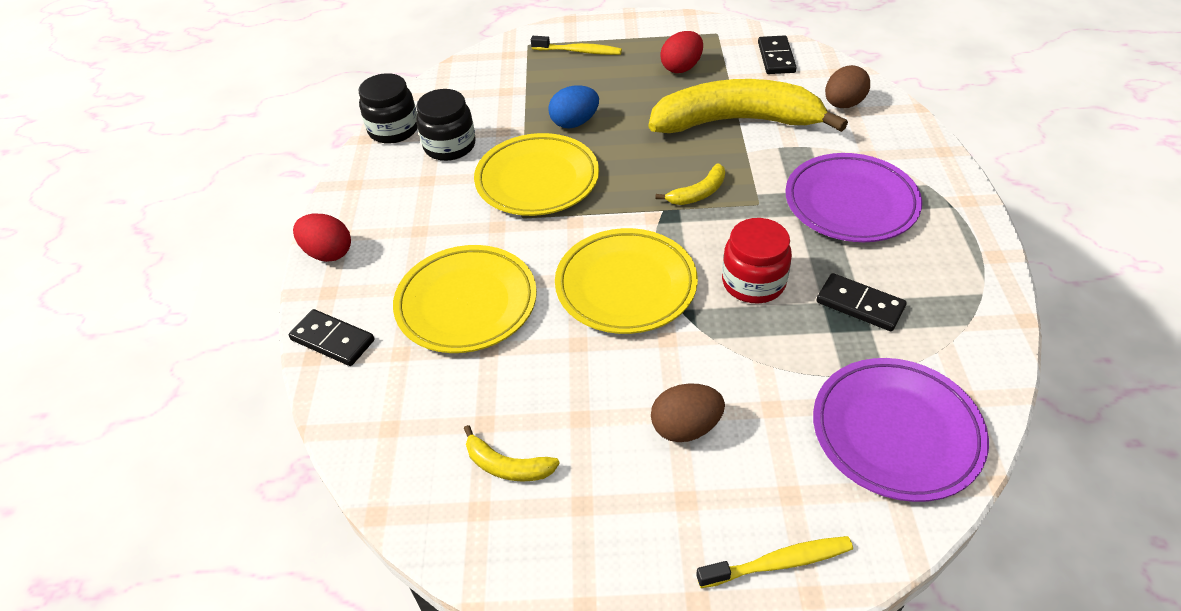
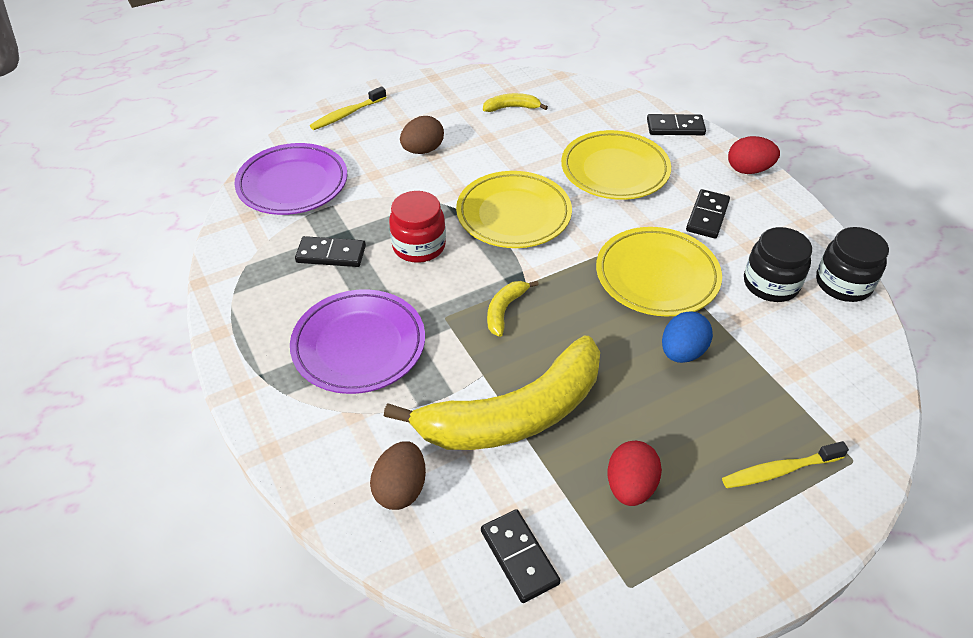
camera: 150 degrees right, 0 degrees up
none -> black domino [686,189,730,239]

